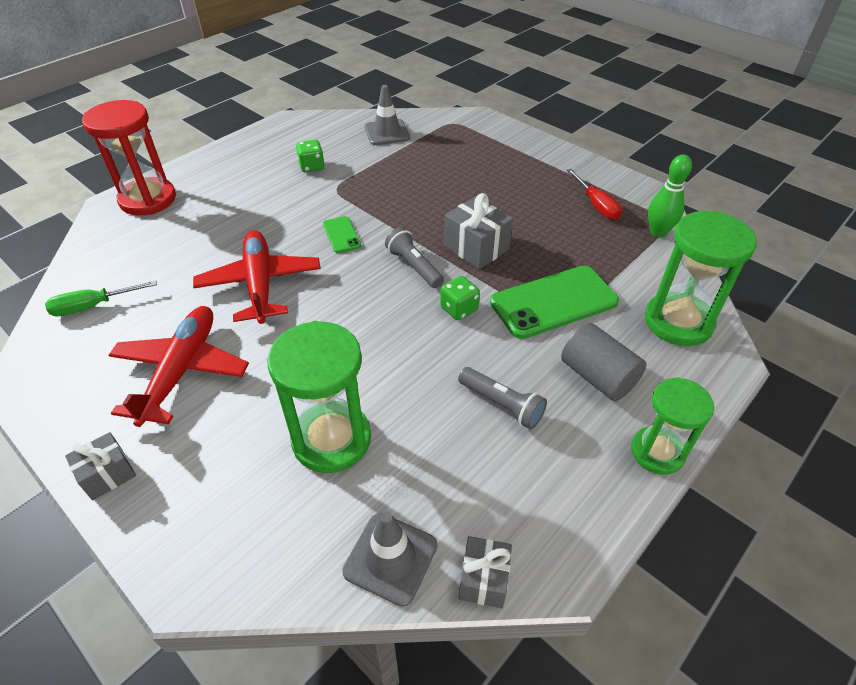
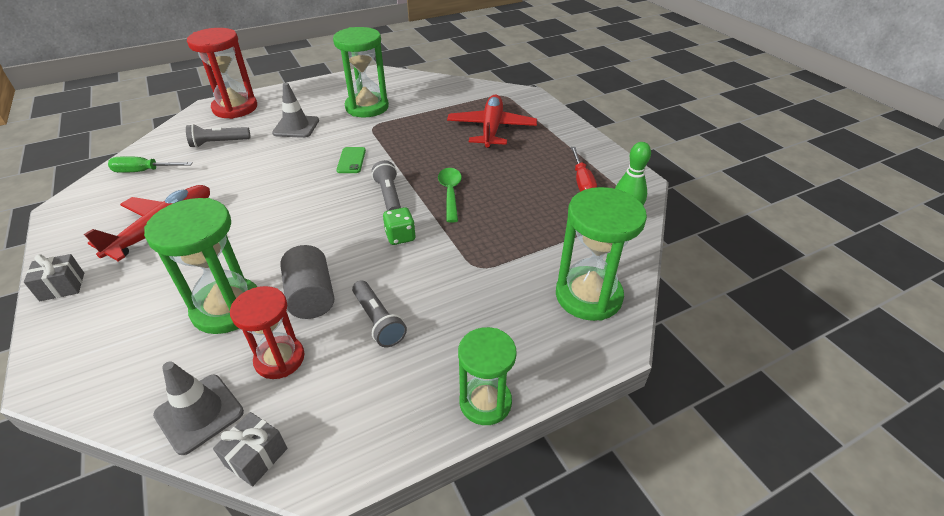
camera: 20 degrees right, 5 degrees down
red plane [193,230,321,324] -> red plane moved to [447,94,537,148]
green dice [296,140,325,172] -> green hourglass [333,27,389,117]
grey traffic cone [364,85,410,145] -> grey traffic cone moved to [272,83,319,138]
grey gift [444,193,513,269] -> green spoon [438,168,462,223]
green phone [490,266,619,339] -> none
grey cylinder [561,323,647,401] -> grey cylinder moved to [280,245,334,319]
none -> grey flashlight [186,124,251,148]
none -> red hourglass [230,286,305,379]

